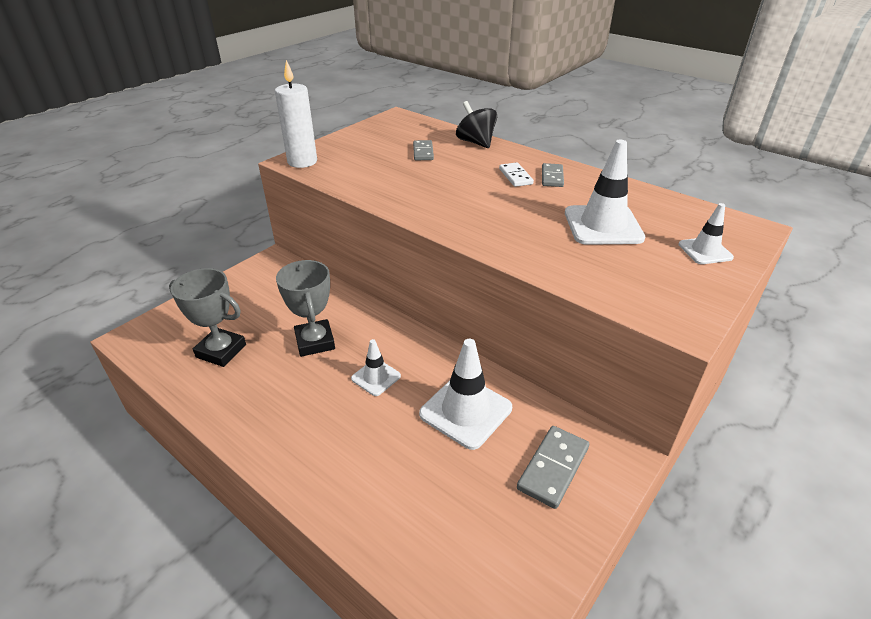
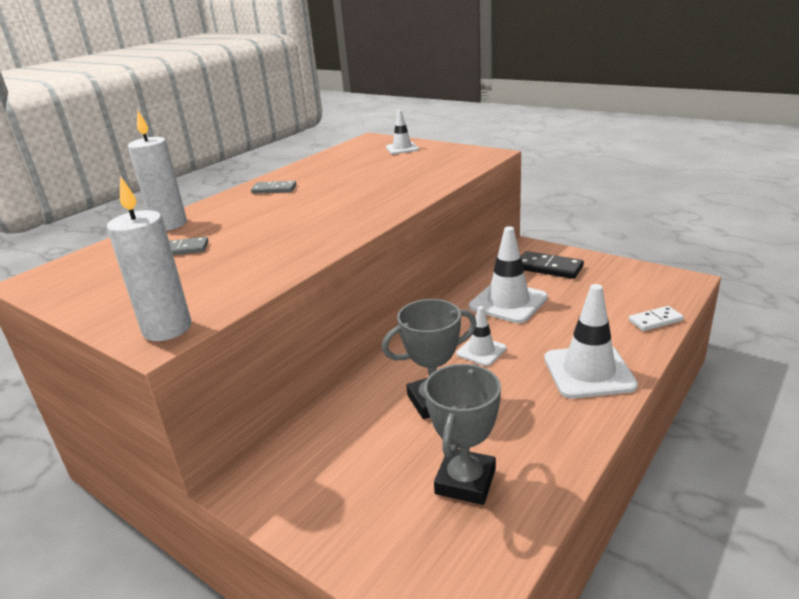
camera: 90 degrees left, 10 degrees down
black spinning top [456,101,497,148] -> white candle [128,111,187,231]
white domino [499,162,534,187] -> white domino moved to [629,306,684,331]
grey domino [517,426,589,509] -> black domino [521,251,584,279]
white traffic cone [565,140,645,245] -> white traffic cone moved to [544,284,638,398]

